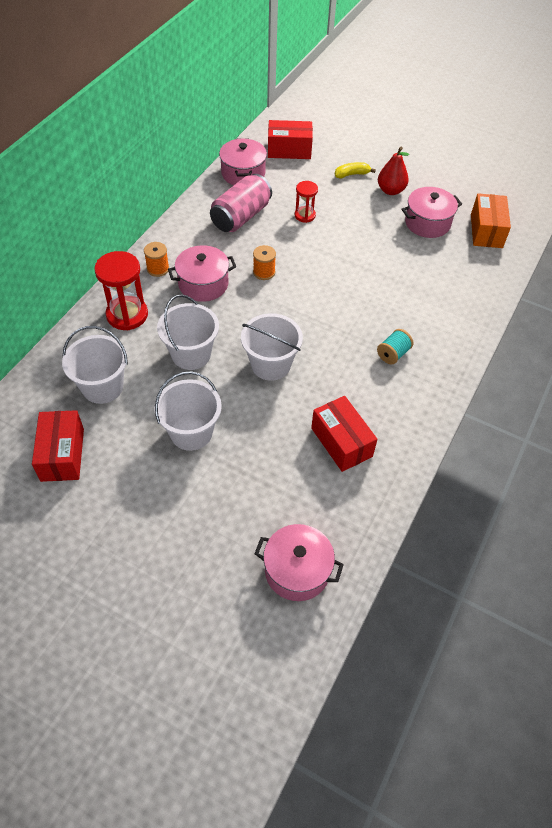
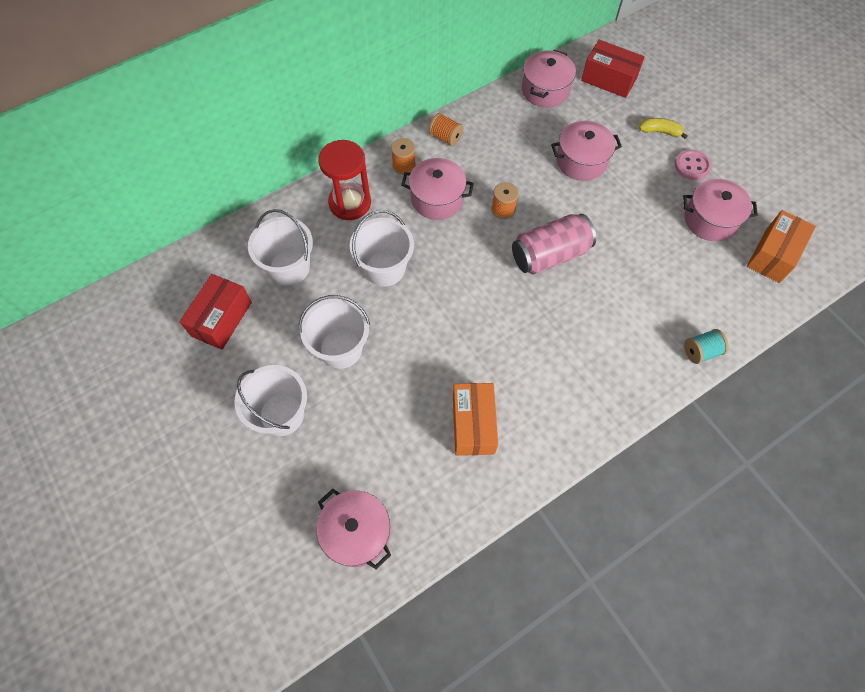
camera: 30 degrees right, 10 degrees up
pink can [210,174,272,232] -> pink can moved to [512,214,596,275]
white bucket [241,313,303,381] -> white bucket moved to [235,365,307,436]
red hourglass [295,181,318,223] -> pink pot [551,121,622,181]
red box [311,396,378,472] -> orange box [453,383,498,456]
turquoise spool [377,329,413,364] -> turquoise spool moved to [684,329,729,364]
red pear [378,147,410,195] -> pink button [675,150,712,180]
none -> orange spool [429,113,463,146]

